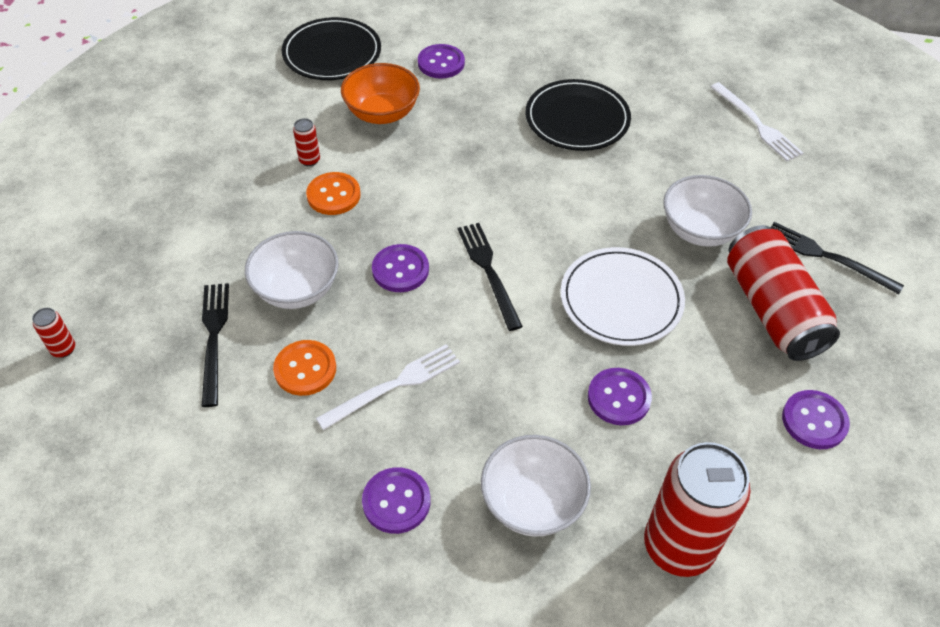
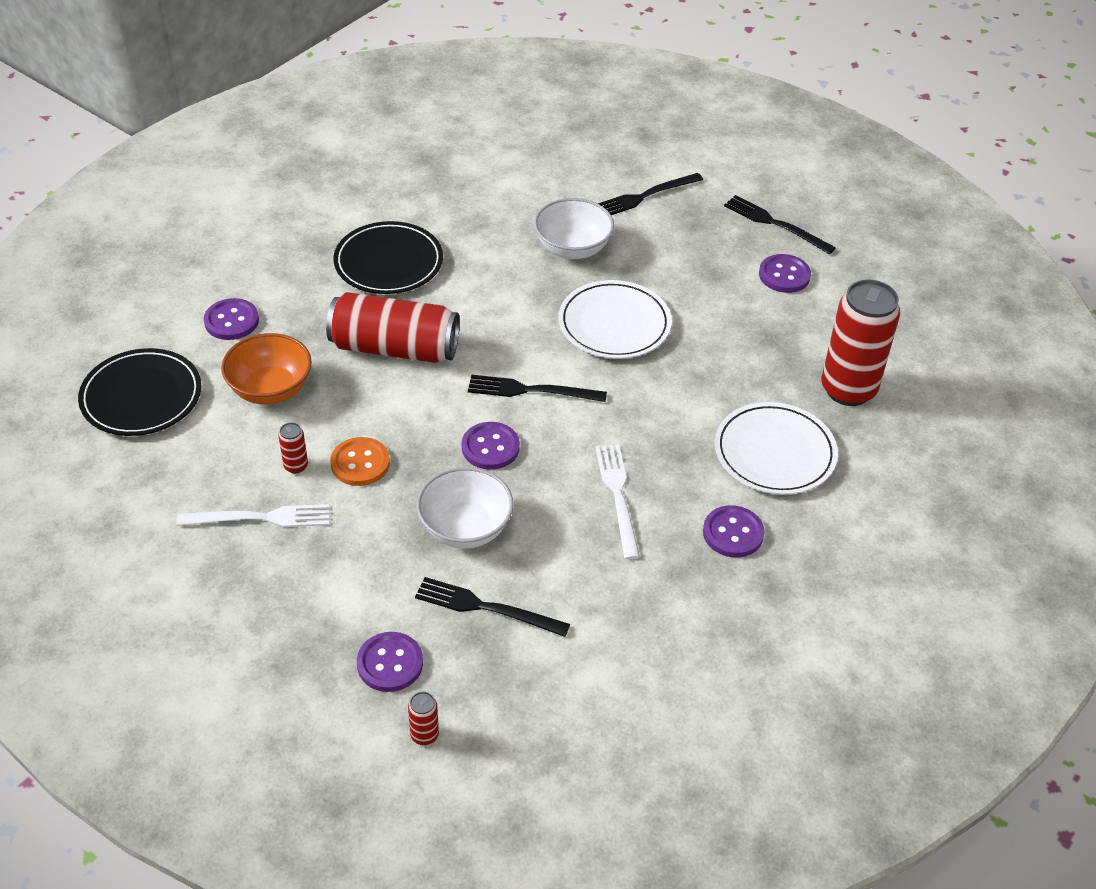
camera: 65 degrees left, 5 degrees down
orange button [273,340,336,396] -> none
white bowl [481,435,591,536] -> white plate [715,402,838,495]
purple button [588,368,652,425] -> purple button moved to [357,632,423,692]
white fork [711,82,803,161] -> white fork moved to [176,504,330,527]
red can [727,225,840,361] -> red can moved to [326,292,460,363]
none -> black fork [724,195,836,254]

